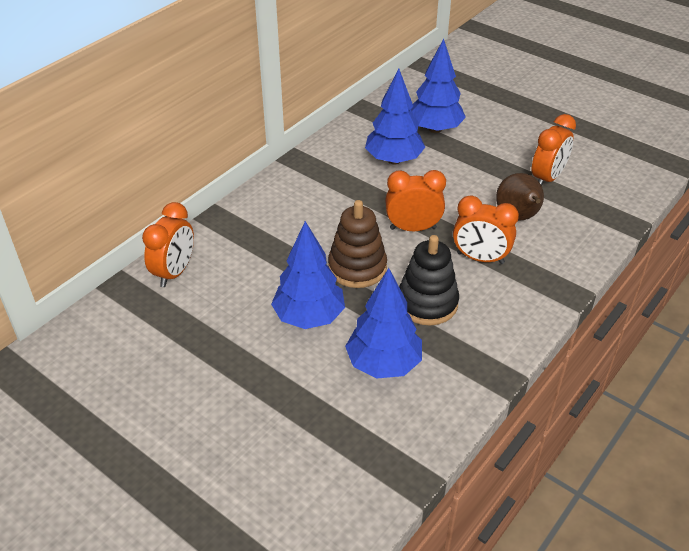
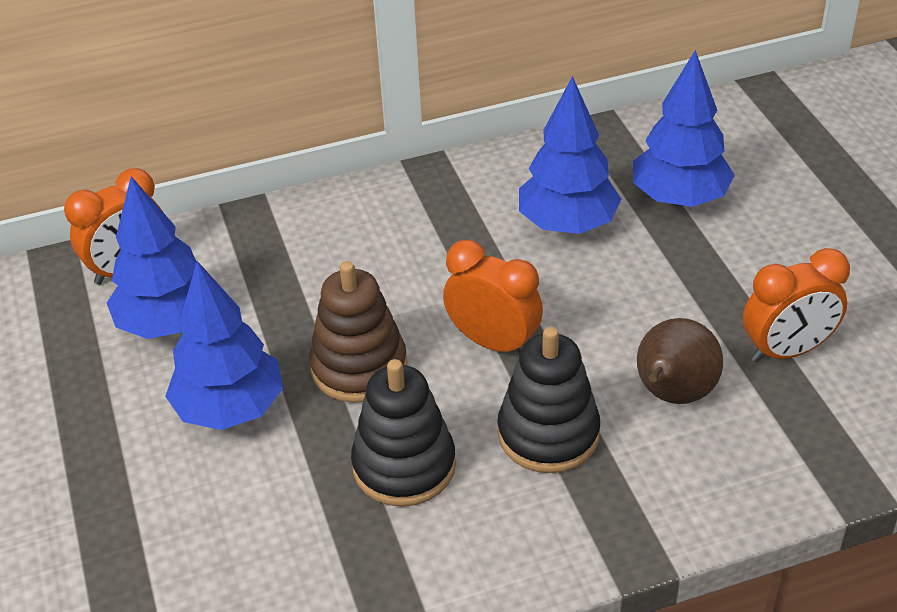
camera: 35 degrees right, 0 degrees up
blue tree [345,268,422,379] -> blue tree moved to [107,176,197,339]
orange clock [453,195,519,264] -> black stacking toy [497,327,600,473]

